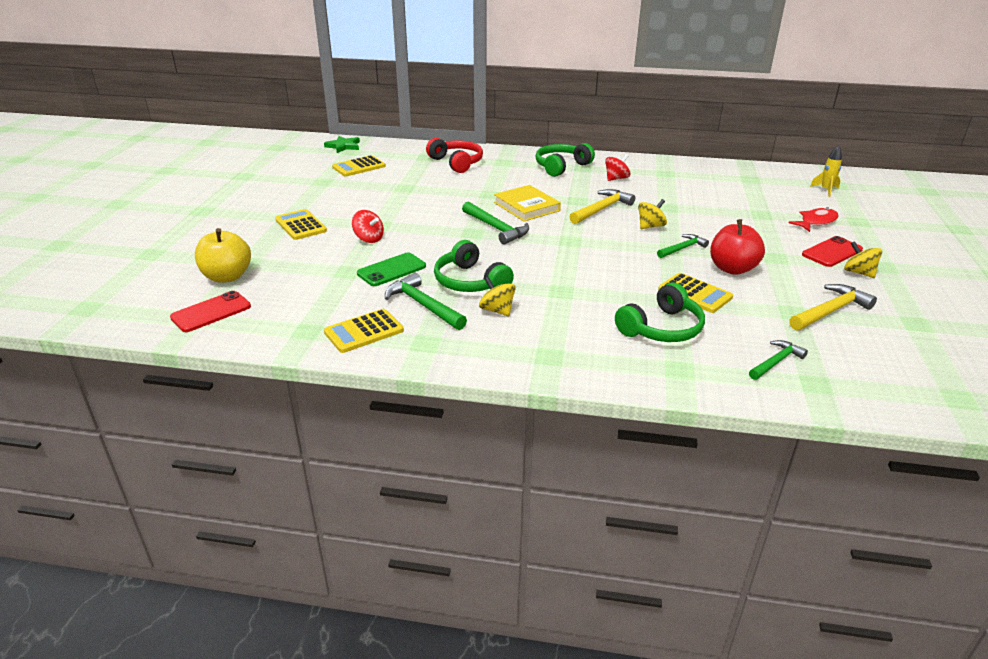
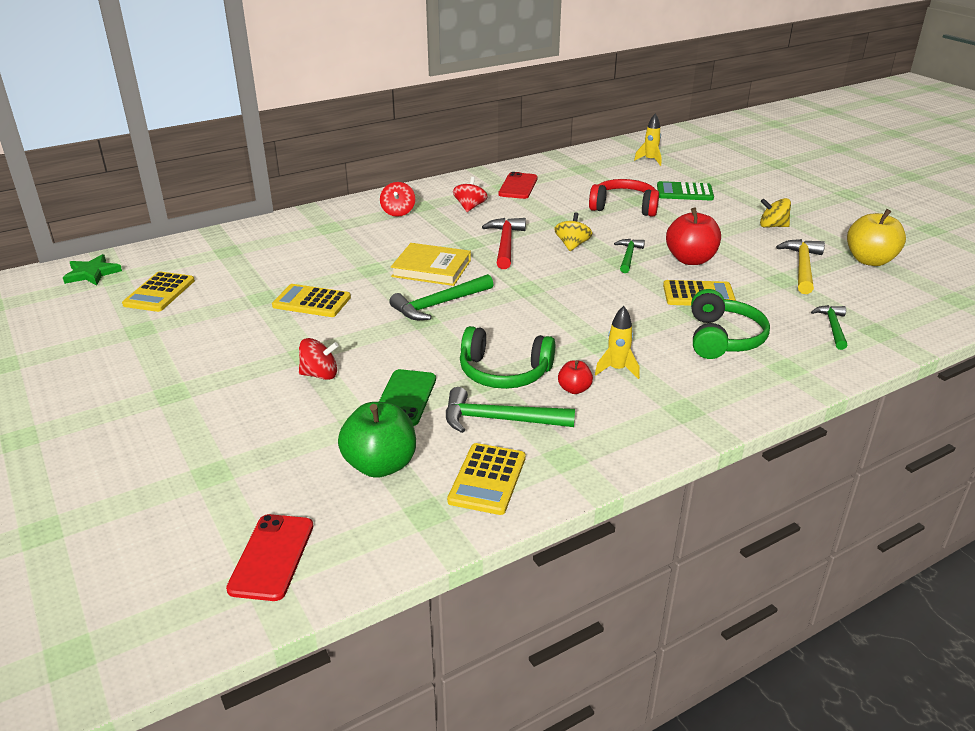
camera: 40 degrees left, 0 degrees up
yellow apple [195,228,251,283] -> yellow apple moved to [847,209,906,266]
yellow calculator [275,209,327,240] -> yellow calculator moved to [272,284,351,317]
red headphones [426,138,483,173] -> red headphones moved to [589,179,659,217]
green hammer [462,202,529,244] -> green hammer turned 135 degrees clockwise [389,274,494,320]
yellow spinning top [479,277,516,316] -> red apple [558,360,593,394]
green headphones [535,143,595,177] -> red spinning top [380,182,415,217]
yellow hammer [569,189,635,224] -> red hammer [482,218,526,269]
red fish [789,207,838,232] -> green calculator [657,181,714,201]
red phone [802,236,863,267] -> red phone moved to [498,172,538,199]
none -> green apple [338,402,416,478]
none -> yellow rocket [595,306,640,379]

